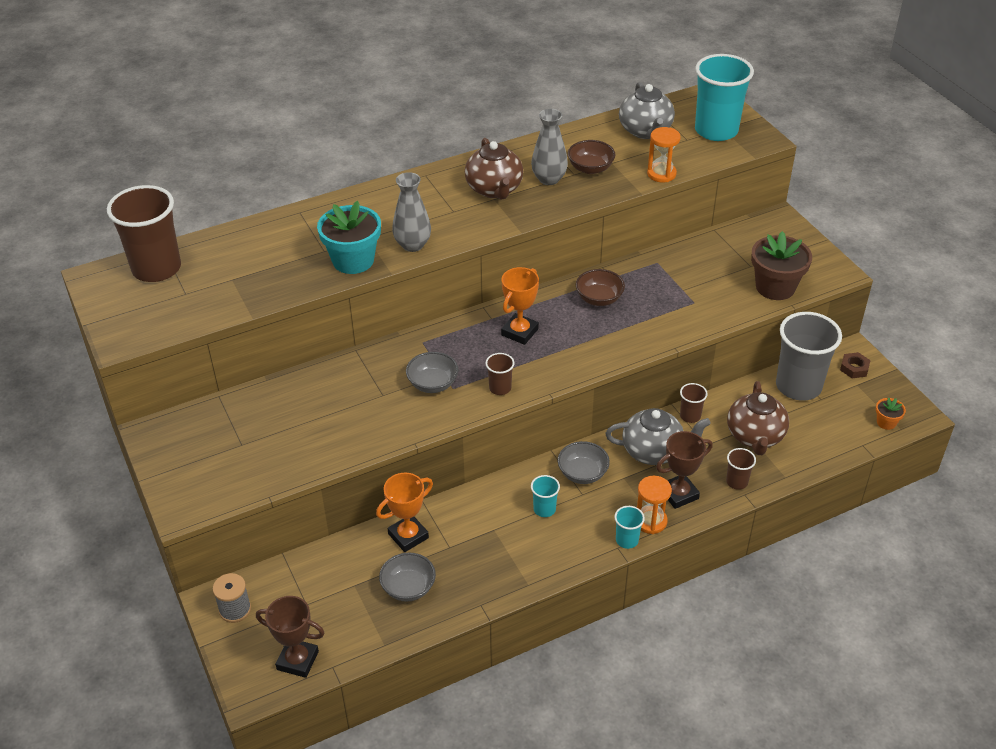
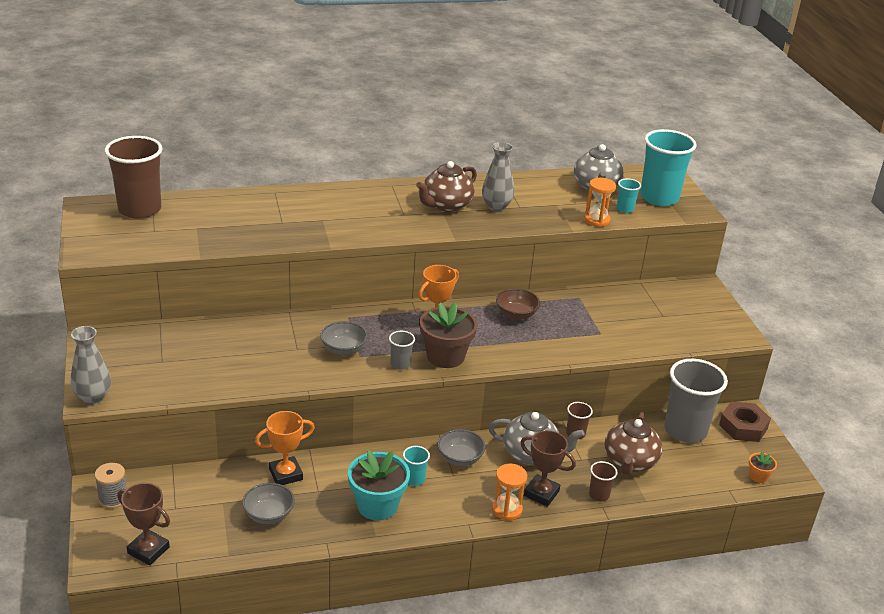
camera: 10 degrees right, 10 degrees down
turquoise flower pot [317,201,381,274] -> turquoise flower pot moved to [348,450,410,520]
grey vase [392,172,431,252] -> grey vase moved to [71,326,111,404]
brown teapot [465,138,523,200] -> brown teapot turned 45 degrees clockwise [416,161,477,212]
brown cup [485,353,515,395] -> grey cup [389,331,415,370]
brown bowl [568,140,615,174] -> none
turquoise cup [614,506,645,549] -> turquoise cup moved to [617,178,641,213]
brown trophy [656,431,713,509] -> brown trophy turned 45 degrees clockwise [520,430,576,507]
brown flower pot [751,231,812,300] -> brown flower pot moved to [420,302,477,368]
brown nut [840,352,871,378] -> brown nut [719,401,771,442], size x1.71

